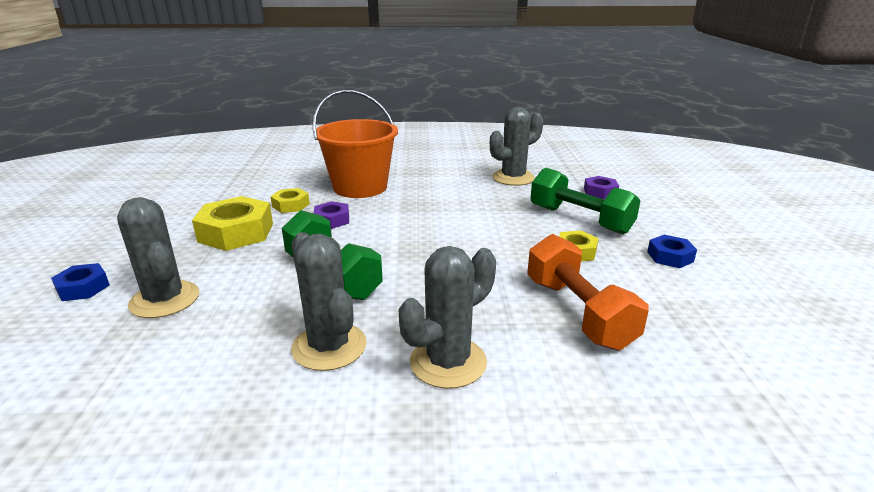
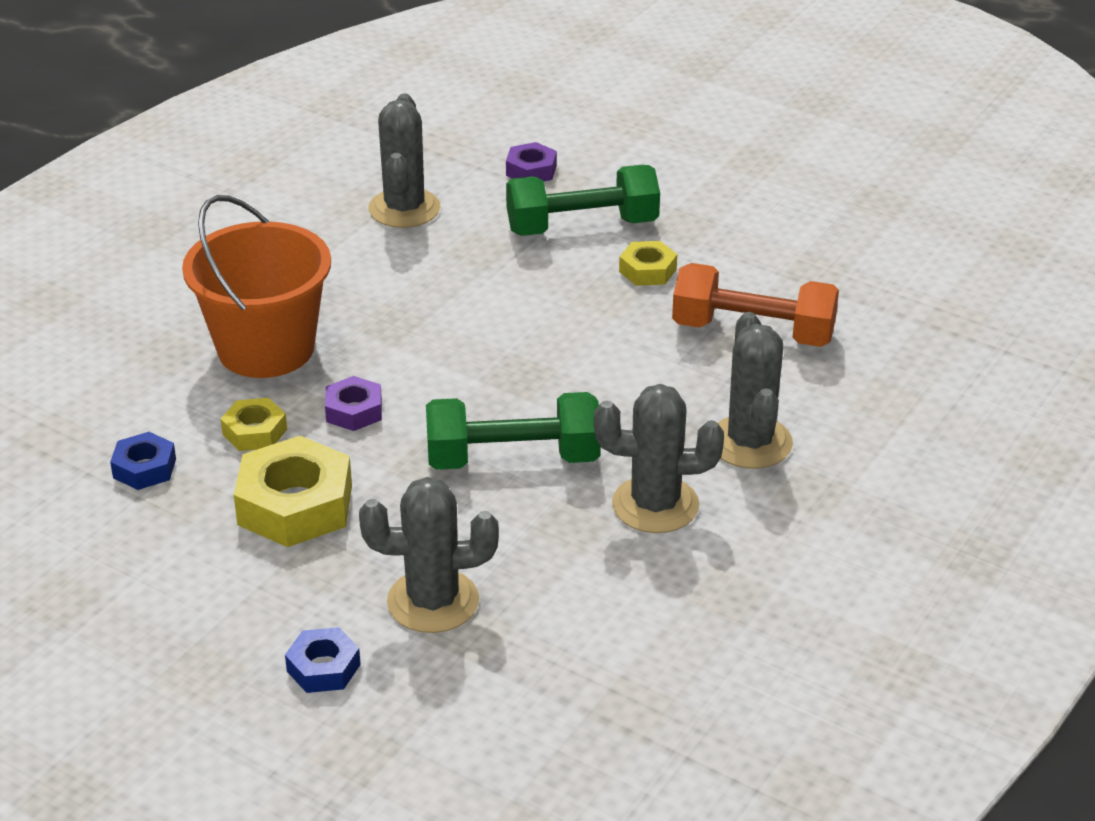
camera: 55 degrees left, 10 degrees up
blue nut [647,235,697,268] -> blue nut moved to [110,432,176,490]

